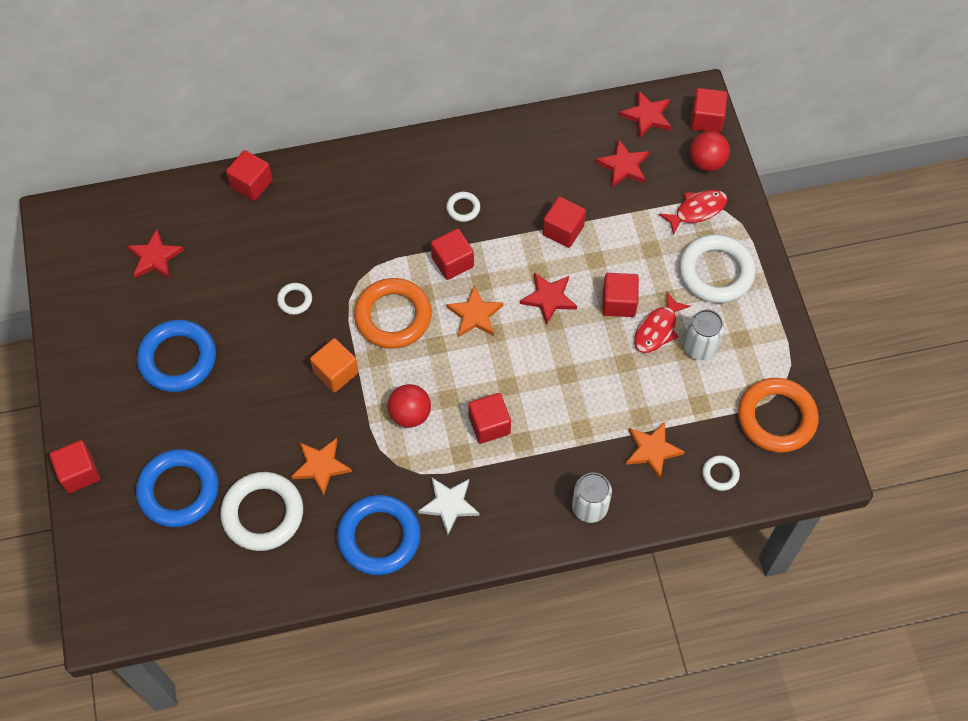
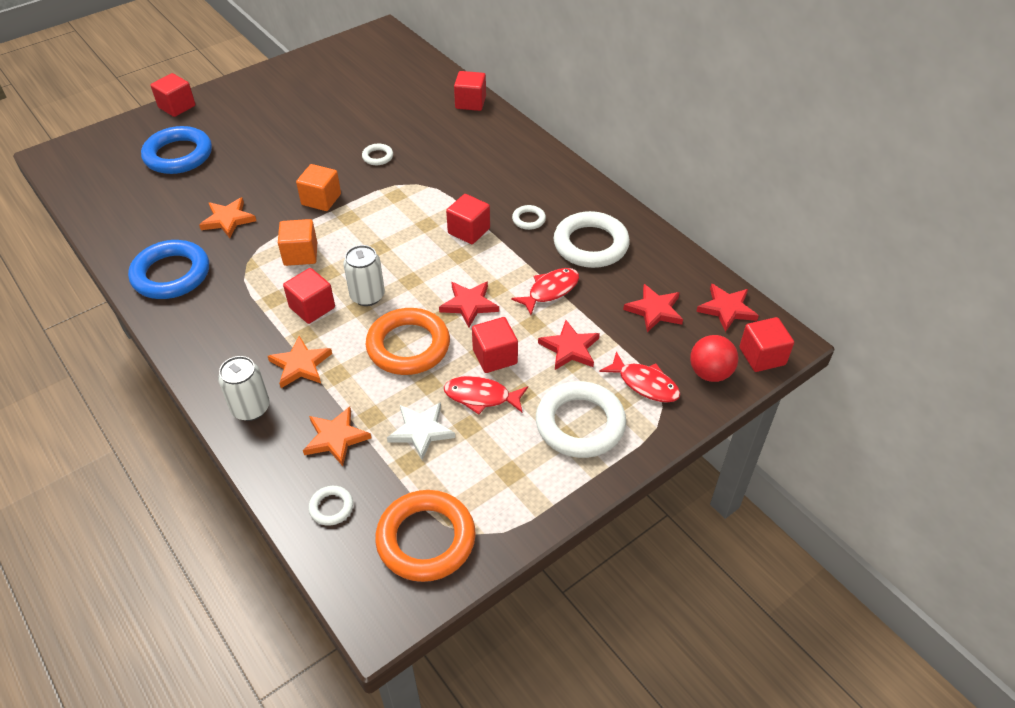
camera: 65 degrees right, 15 degrees down
red star [127,229,184,279] -> red star moved to [538,320,600,370]
blue ring [137,320,216,392] -> none
white ring [220,472,303,551] -> white ring moved to [554,211,630,268]
orange ring [354,278,432,349] -> orange ring moved to [366,308,450,375]
red ball [387,384,431,428] -> orange cube [278,219,317,266]
white star [418,478,479,535] -> white star moved to [387,402,455,460]
orange star [446,285,504,337] -> orange star moved to [268,336,332,388]
red cube [542,197,586,248] -> red fish [511,268,579,315]
white can [683,309,724,360] -> white can moved to [343,245,385,306]

